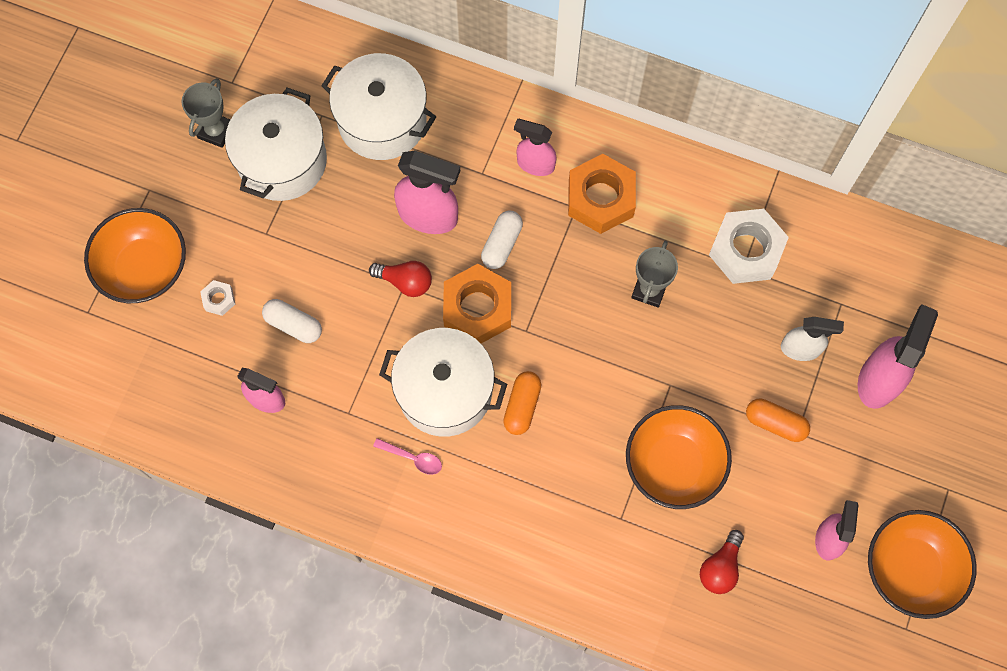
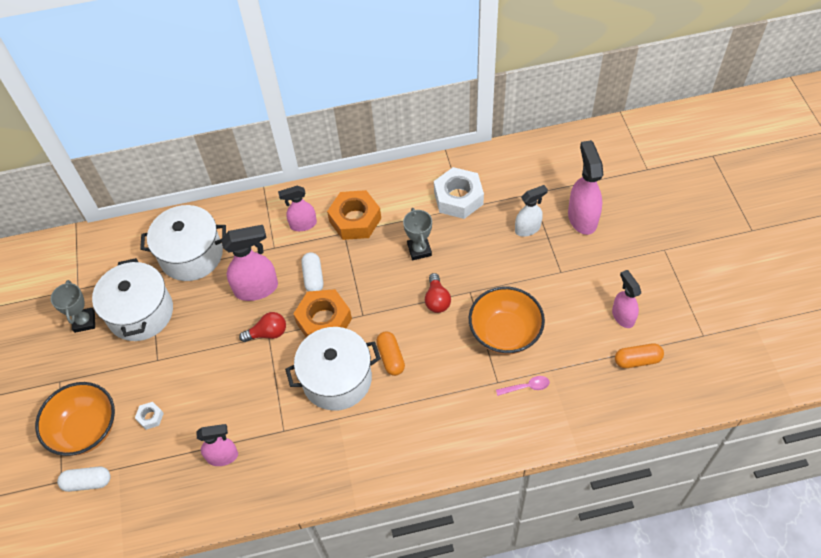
camera: 30 degrees left, 15 degrees down
white capsule [262,299,322,343] -> white capsule moved to [57,467,111,492]
pink spoon [373,438,442,475] -> pink spoon moved to [496,376,550,396]
red light bulb [700,530,744,594] -> red light bulb moved to [425,273,451,313]
orange capsule [746,399,810,442] -> orange capsule moved to [615,343,664,368]
orange bowl [868,510,977,619] -> none

